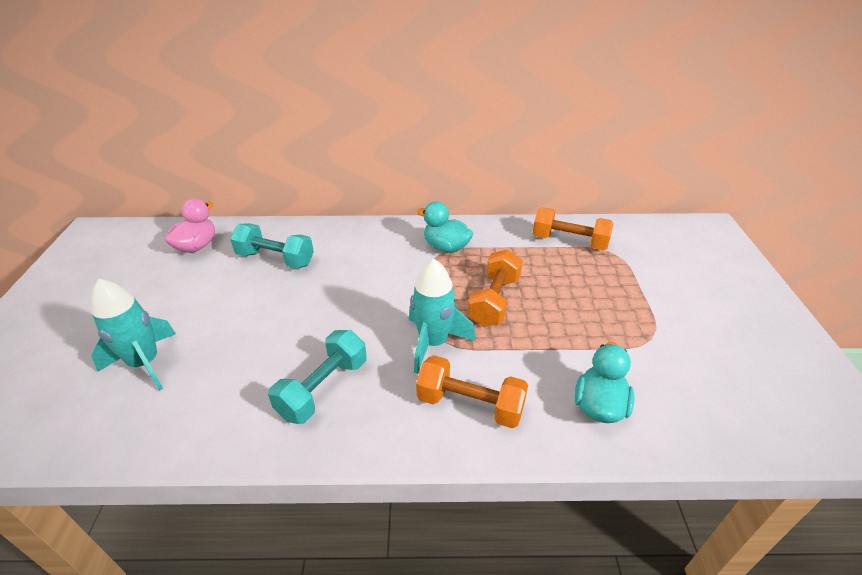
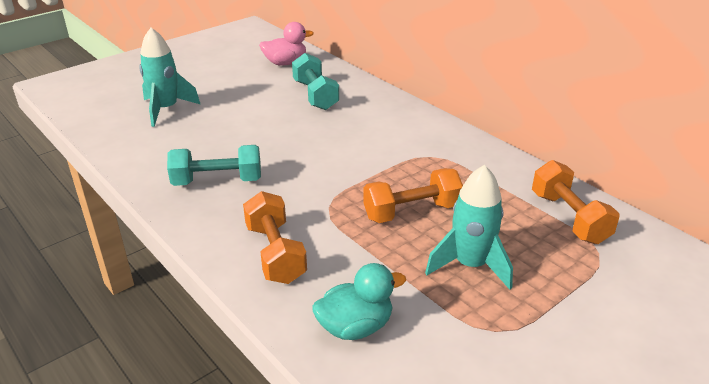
camera: 50 degrees right, 5 degrees down
turquoise rocket [409,259,475,373] -> turquoise rocket moved to [425,165,513,290]
turquoise duck [417,202,473,253] -> none

